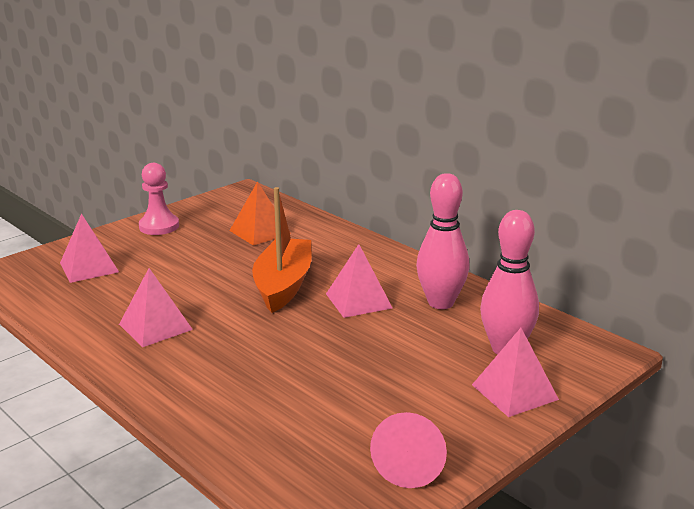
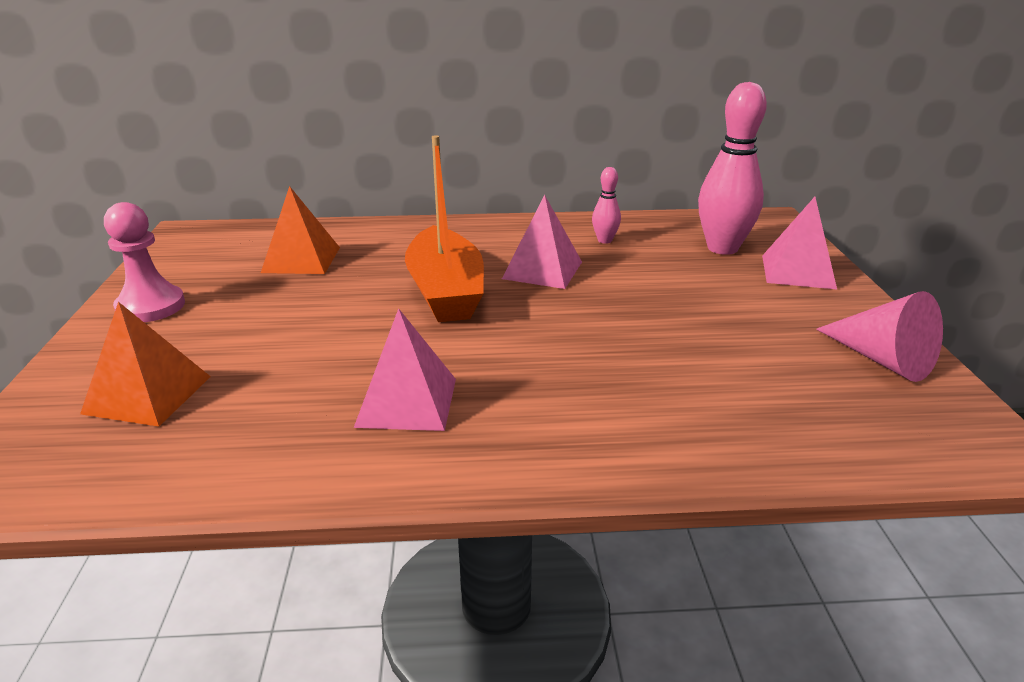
camera: 50 degrees left, 5 degrees up
pink pyramid [60,213,119,283] -> orange pyramid [80,302,211,427]
orange boat [252,187,312,313] -> orange boat turned 150 degrees counterclockwise [405,135,484,322]
pink bowling pin [416,173,470,309] -> pink bowling pin [592,167,621,244], size x0.48

